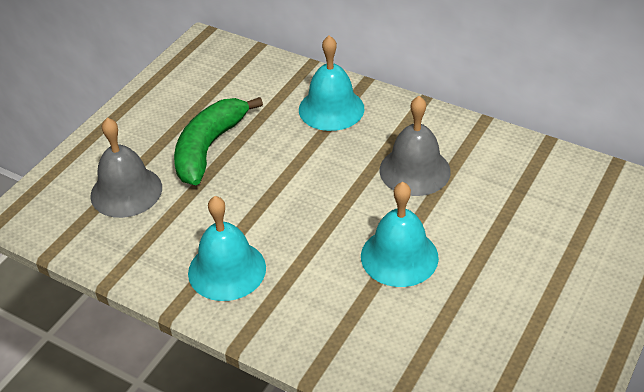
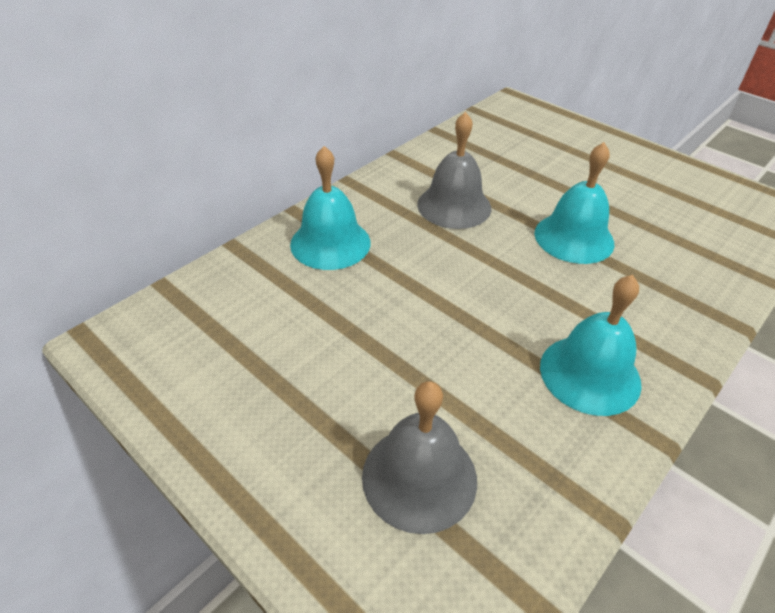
camera: 80 degrees left, 0 degrees up
green banana [174,97,263,185] -> none

